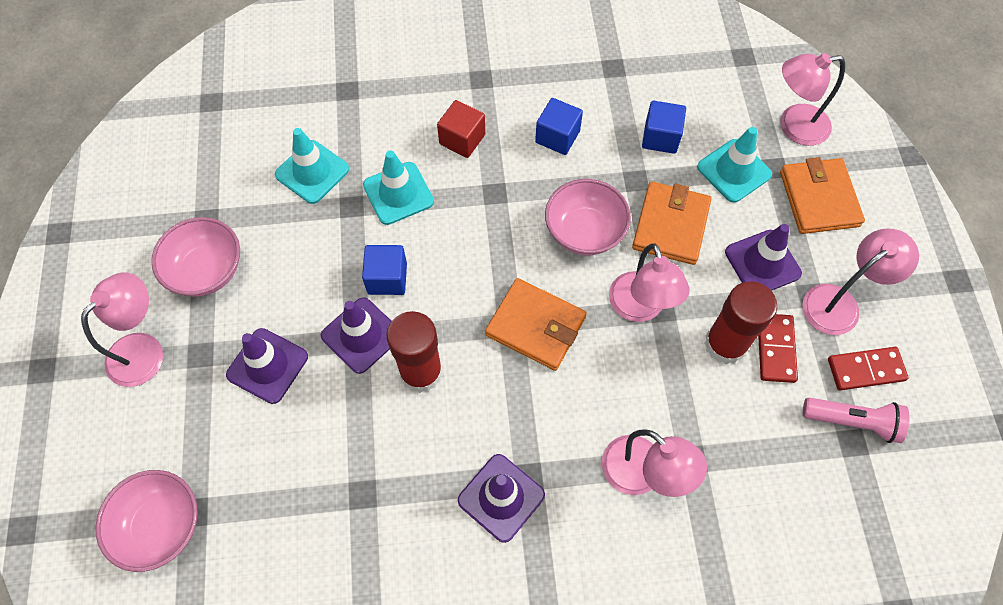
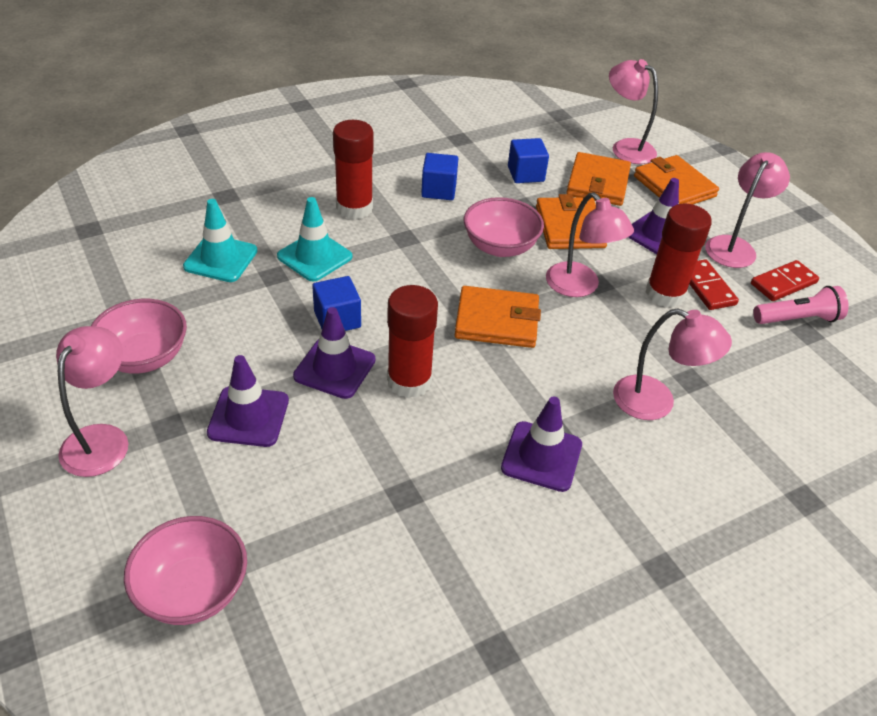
camera: 25 degrees left, 20 degrees down
red cube [437,100,485,158] -> red glue stick [333,120,374,219]
turquoise traffic cone [697,127,772,203] -> orange wallet [566,152,631,206]
pink lamp [781,53,845,146] -> pink lamp turned 75 degrees clockwise [609,59,658,164]

